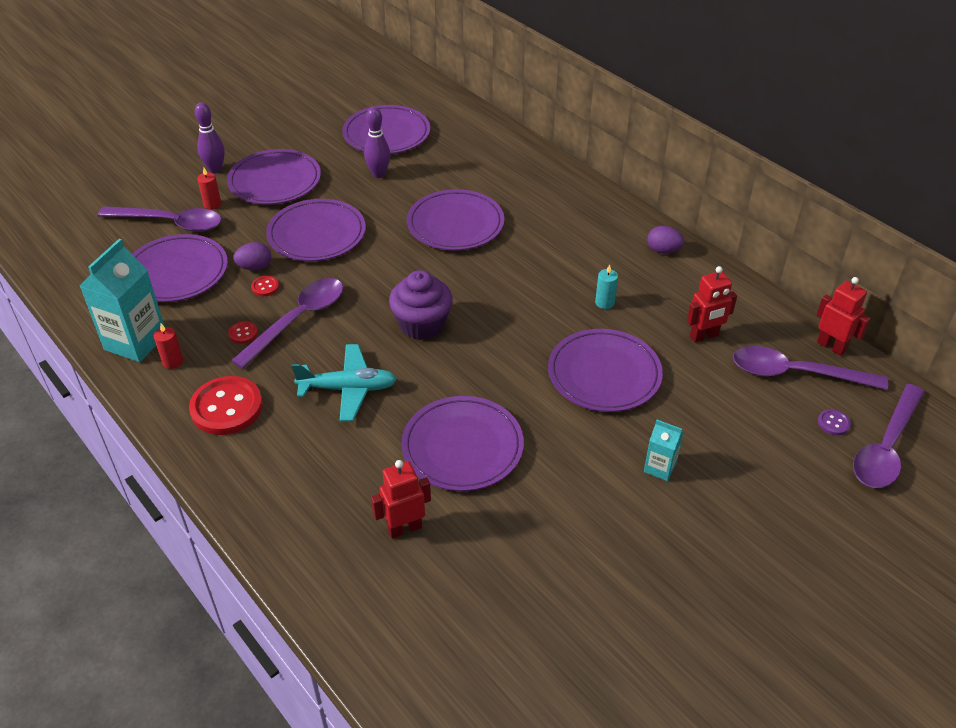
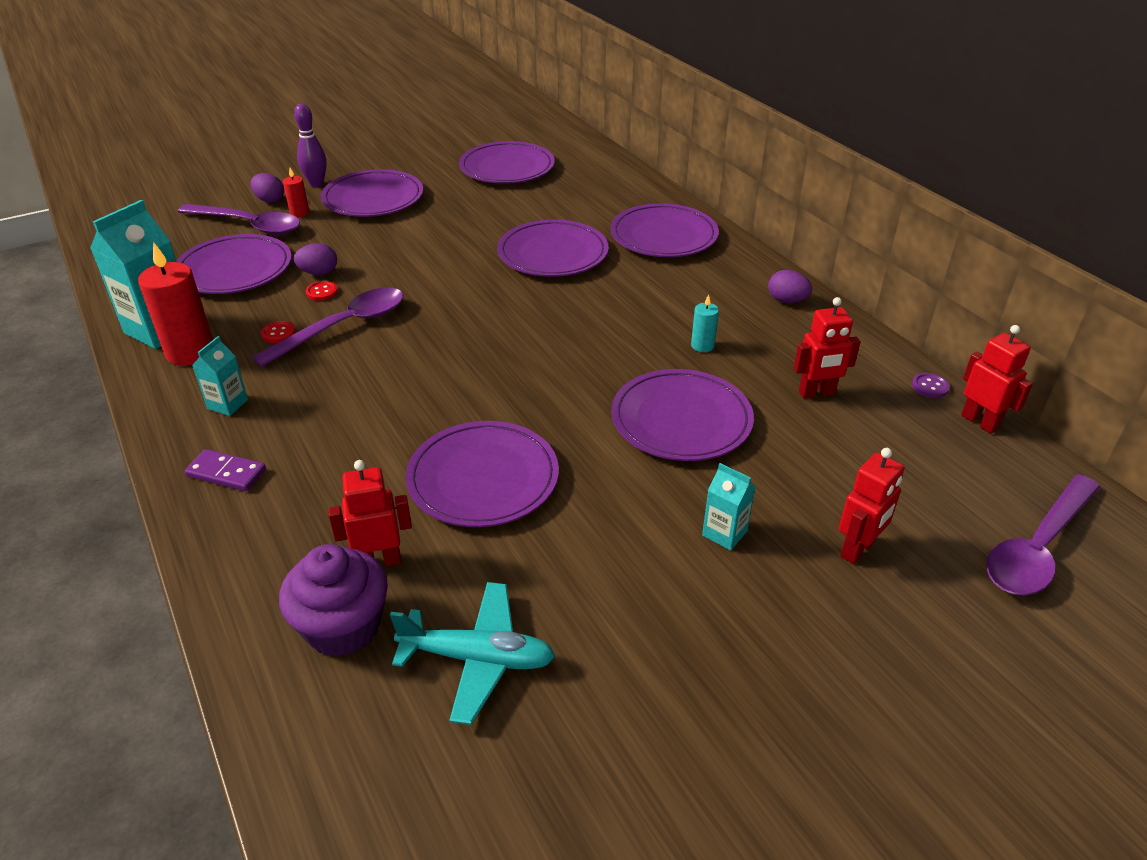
camera: 10 degrees right, 5 degrees down
red candle [154,324,183,369] -> red candle [138,242,213,366], size x2.02
red button [189,376,263,435] -> turquoise carton [192,336,248,416]
purple plate [266,199,366,261] -> purple plate moved to [610,203,719,257]
turquoise plane [292,344,397,422] -> turquoise plane moved to [390,582,555,725]
purple bowling pin [364,107,391,178] -> none
purple cupcake [389,270,453,340] -> purple cupcake moved to [279,544,388,657]
purple spoon [733,346,888,390] -> none
purple button [818,409,851,435] -> purple button moved to [912,373,950,398]
none -> purple domino [185,449,266,491]
none -> purple egg [251,173,284,203]
none -> red robot [839,448,904,564]

